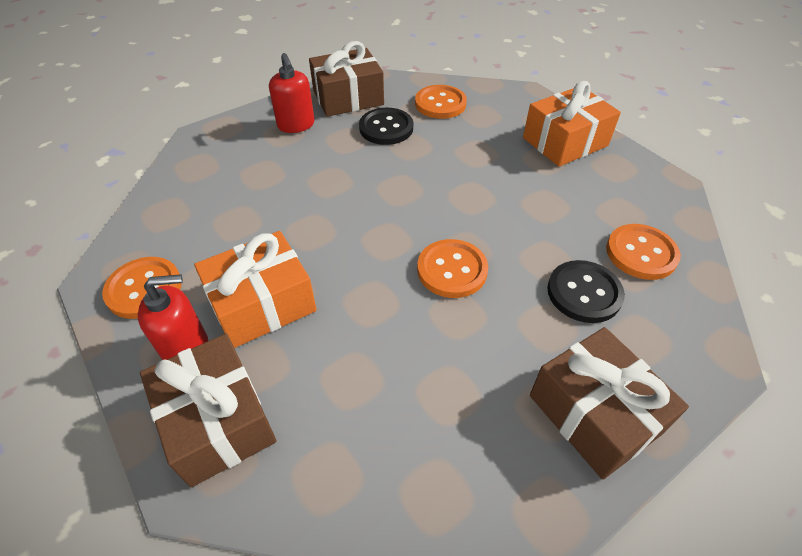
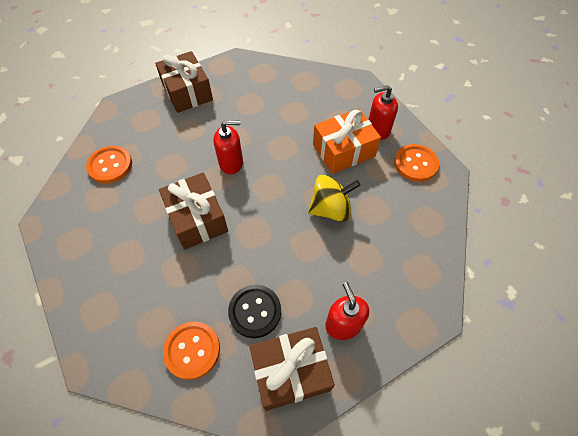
camera: 175 degrees left, 10 degrees up
brown gift [140,334,277,487] -> brown gift moved to [159,173,228,250]
orange button [417,239,488,298] -> red soap dispenser [213,120,243,174]
orange gift [523,81,621,167] -> none
black button [547,260,625,323] -> none
none -> yellow spinning top [308,175,360,222]

